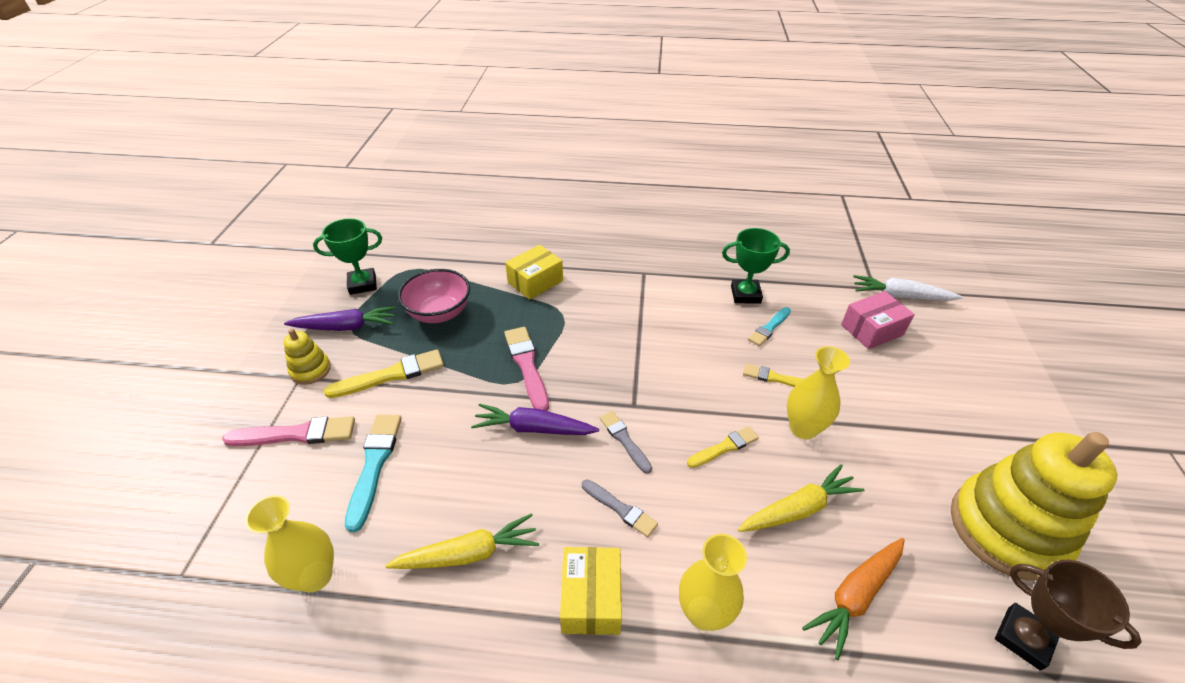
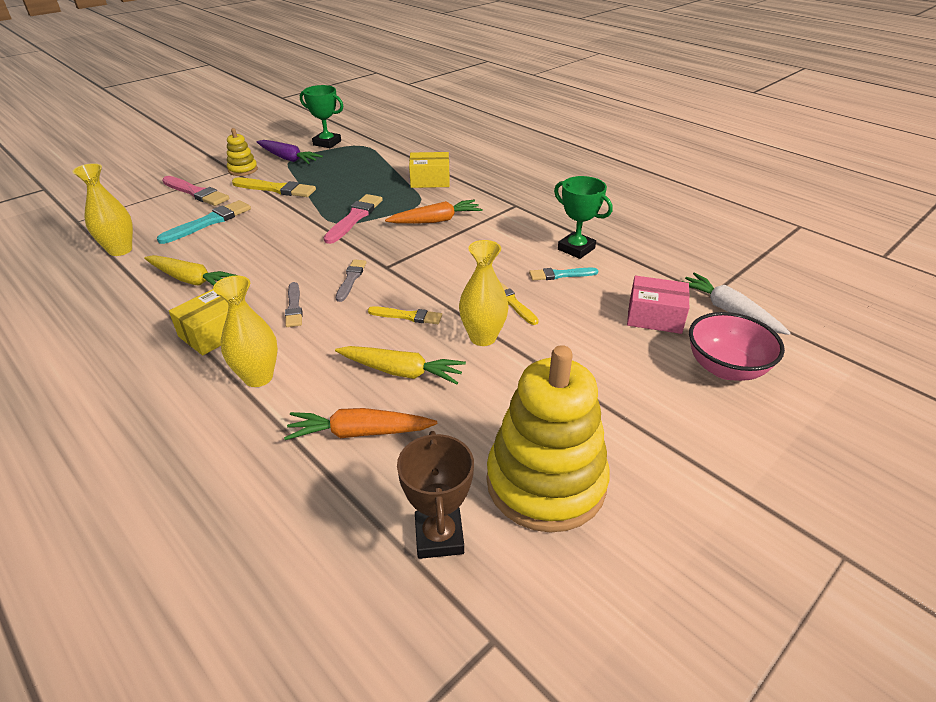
camera: 40 degrees right, 5 degrees down
pink bowl [398,269,470,323] -> pink bowl moved to [689,312,785,381]
purple carrot [471,403,599,435] -> none
none -> orange carrot [385,200,482,224]

